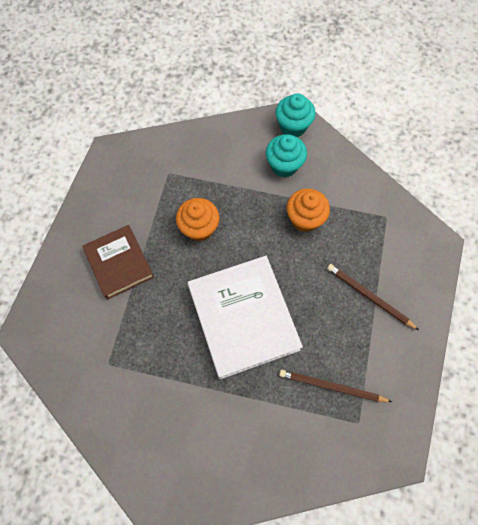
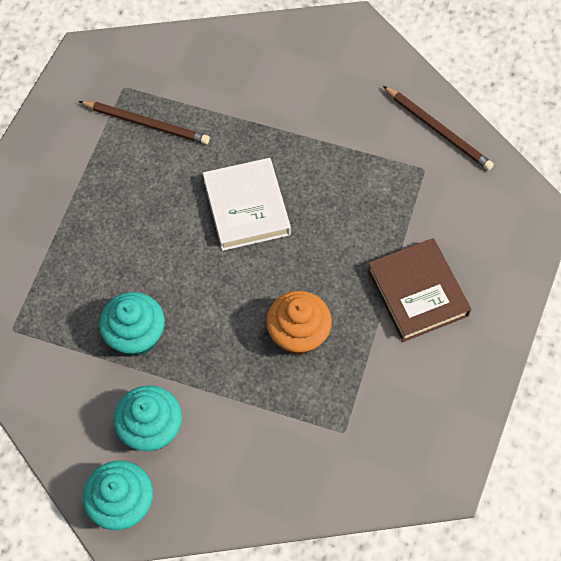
camera: 175 degrees left, 5 degrees down
white book [188,256,303,379] -> white book [203,158,291,251], size x0.62
orange cupcake [287,189,330,232] -> turquoise cupcake [99,292,165,356]
brown pencil [327,264,419,330] -> brown pencil moved to [383,86,494,171]

